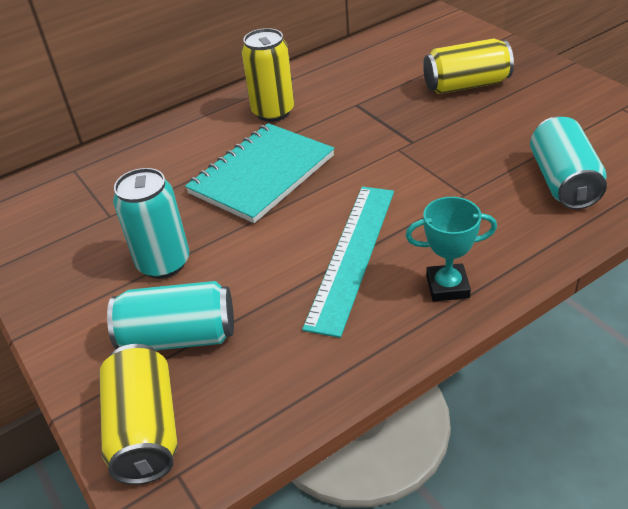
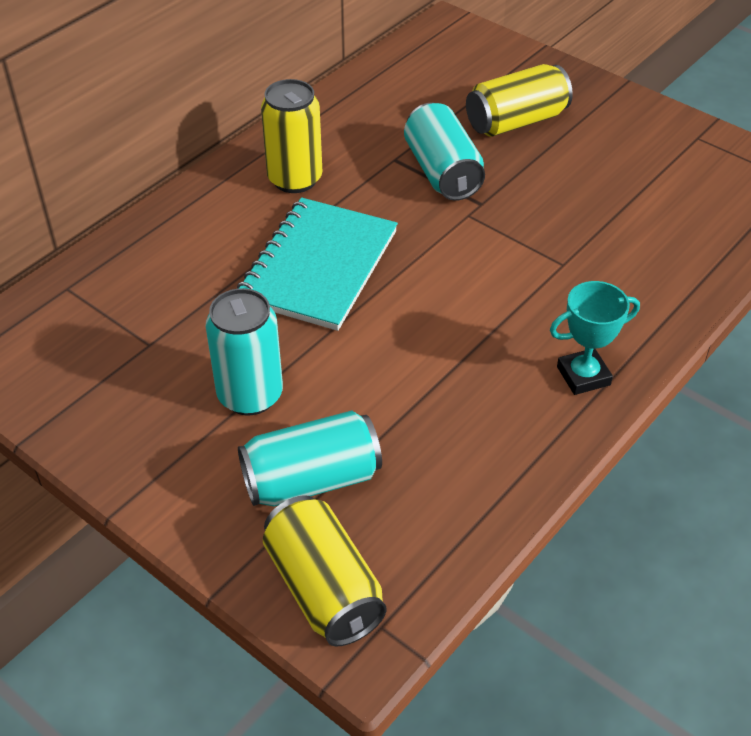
camera: 20 degrees left, 5 degrees up
turquoise ruler [302,187,394,338] -> none
turquoise can [530,116,607,209] -> turquoise can moved to [404,103,485,201]

